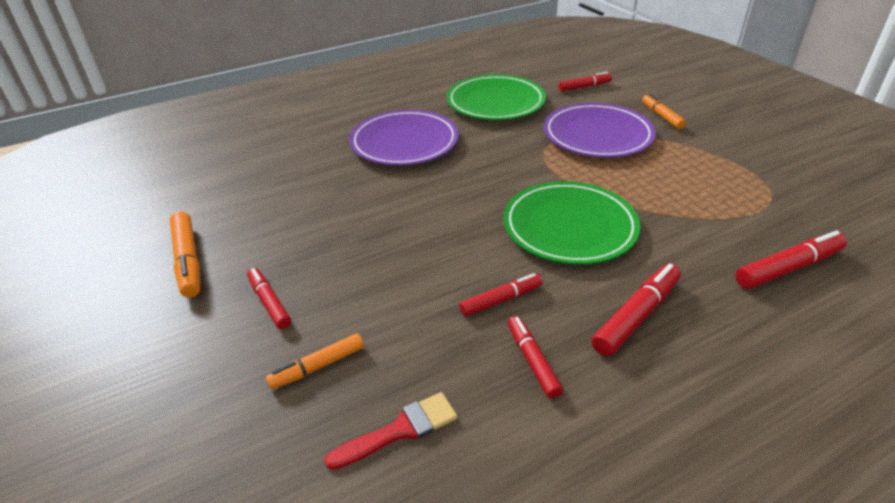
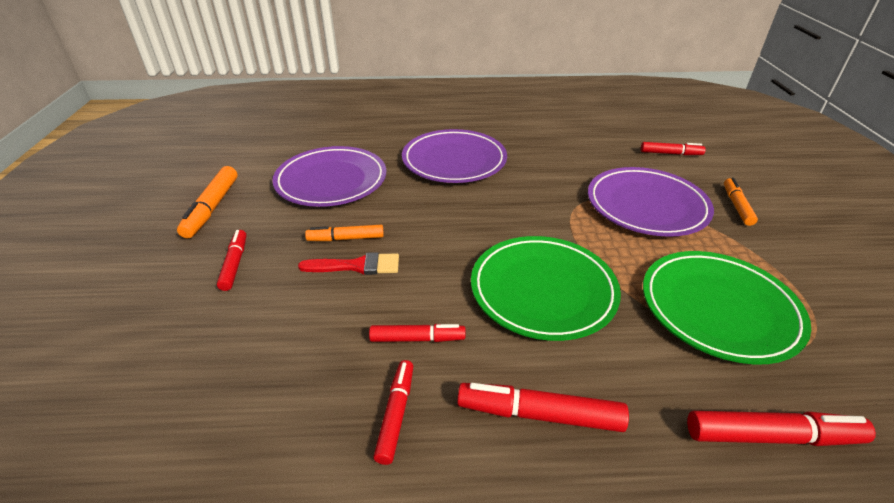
camera: 25 degrees right, 0 degrees up
orange marker [266,333,364,389] -> orange marker moved to [305,225,384,241]
red brush [324,392,457,470] -> red brush moved to [298,252,399,275]
green plate [447,74,546,120] -> green plate moved to [643,251,811,364]
red marker [592,263,681,356] -> red marker turned 150 degrees counterclockwise [457,383,629,432]
none -> purple plate [272,146,386,207]

